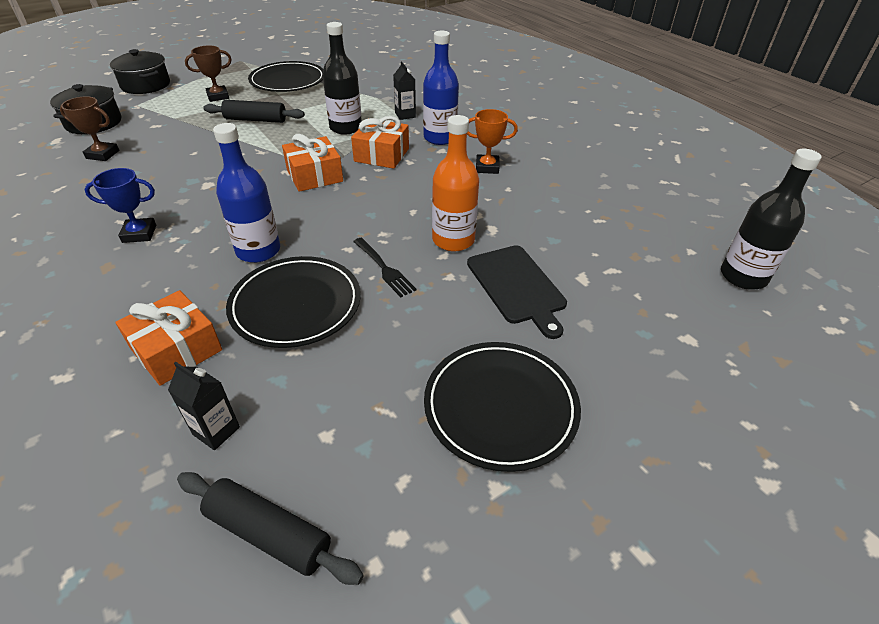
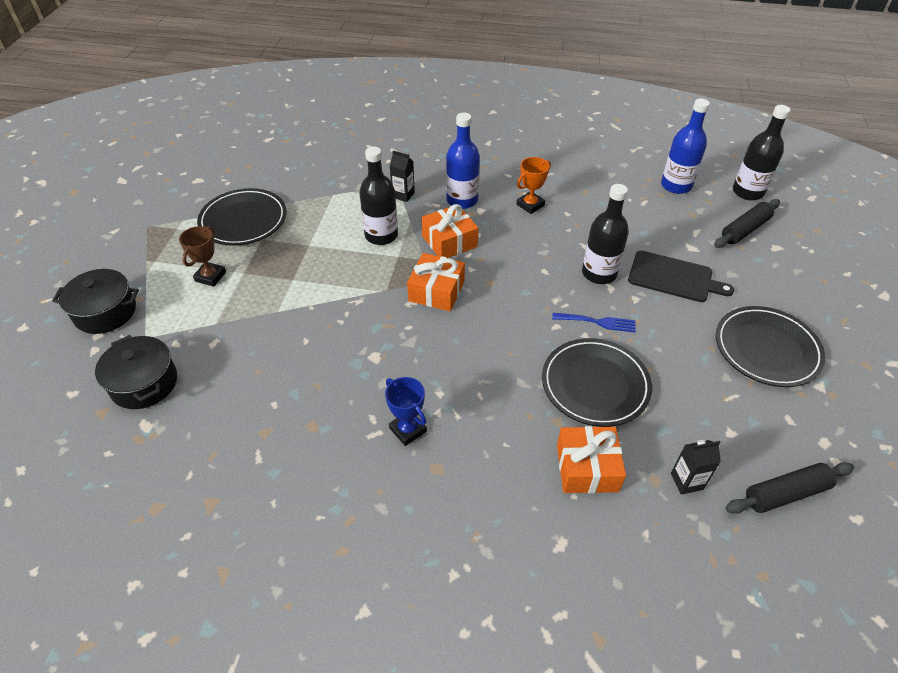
camera: 45 degrees left, 5 degrees up
brown trophy [60,96,119,161] -> none
blue trophy [84,168,156,243] -> blue trophy turned 75 degrees counterclockwise [385,377,427,446]
black rolling pin [203,100,305,123] -> black rolling pin moved to [714,199,780,248]
blue bottle [213,123,280,263] -> blue bottle moved to [661,99,710,194]
black fork [353,238,417,297] -> blue fork [552,313,636,332]
orange bottle [432,115,479,251] -> black bottle [582,184,629,284]

